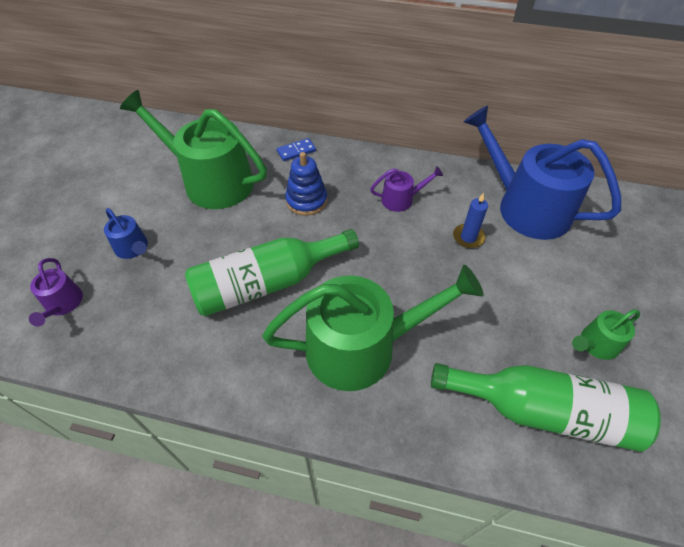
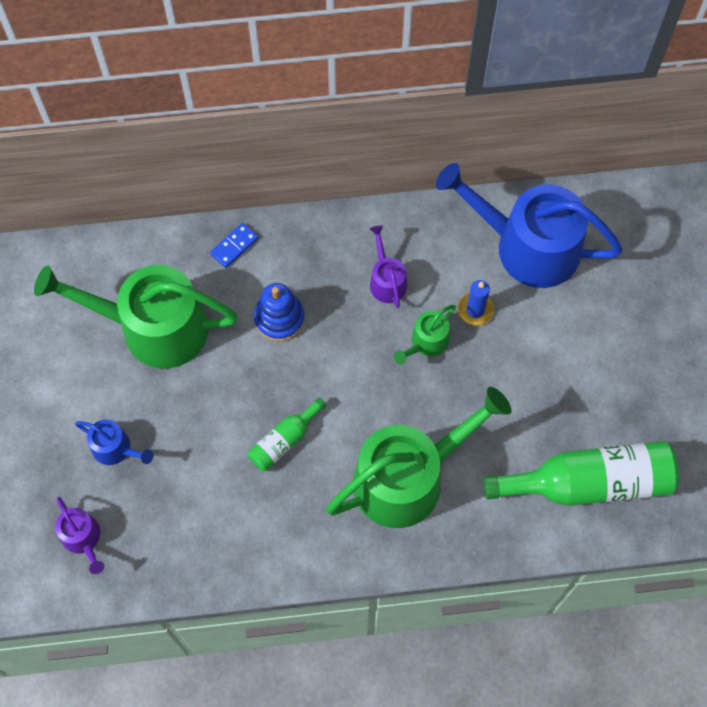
camera: 20 degrees left, 15 degrees up
green bottle [185,229,359,316] -> green bottle [248,398,326,471], size x0.50
purple watering can [370,166,443,212] -> purple watering can turned 75 degrees counterclockwise [370,225,407,308]
green watering can [572,309,640,360] -> green watering can moved to [394,305,456,364]

